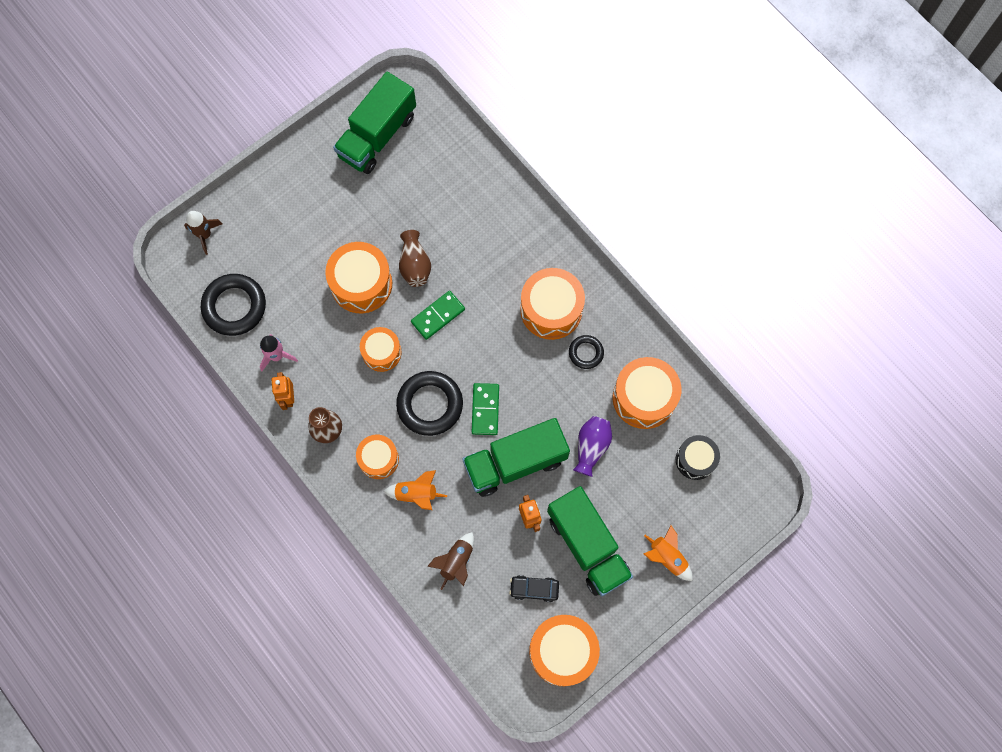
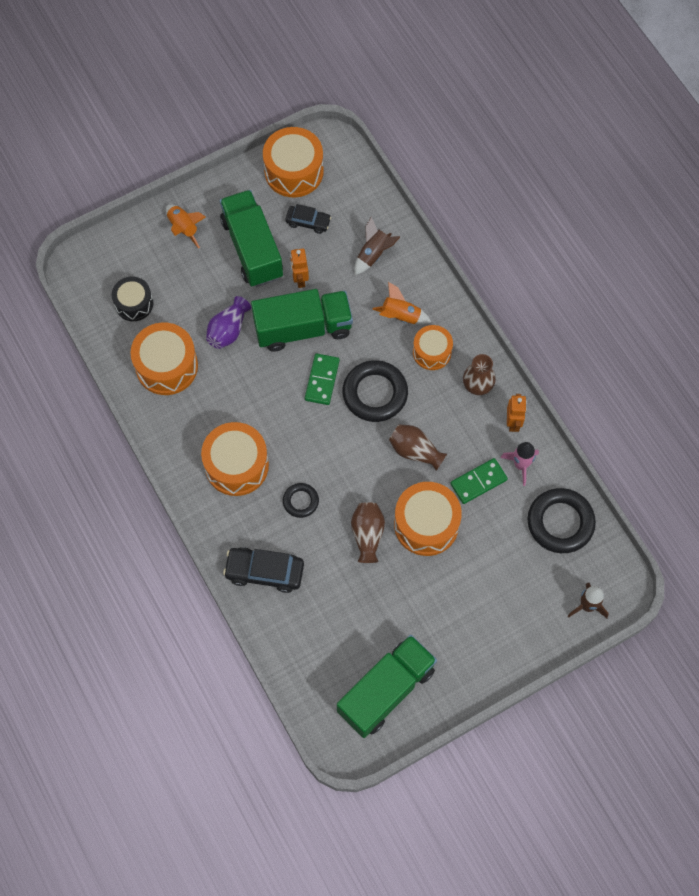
camera: 170 degrees left, 5 degrees down
orange drum [360,327,402,372] -> brown vase [389,424,447,471]
green domino [411,291,465,340] -> green domino moved to [450,458,508,504]
black ring [569,335,604,369] -> black ring moved to [283,483,319,518]
none -> black car [223,547,304,593]

